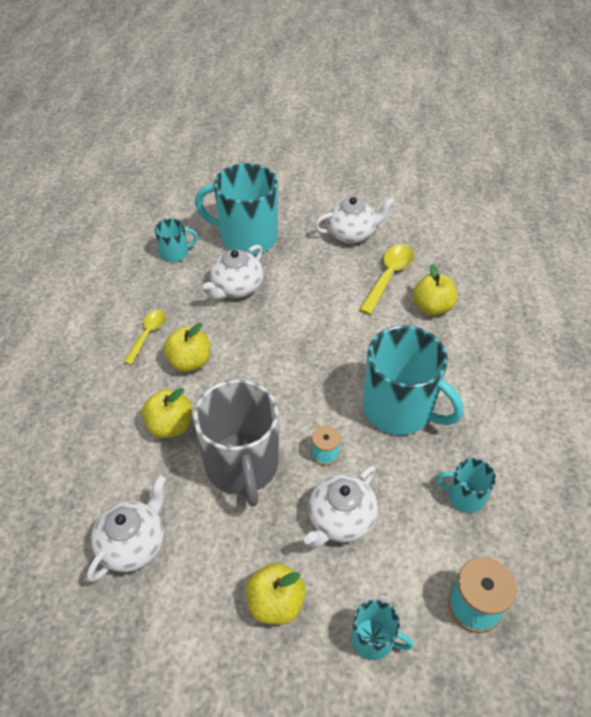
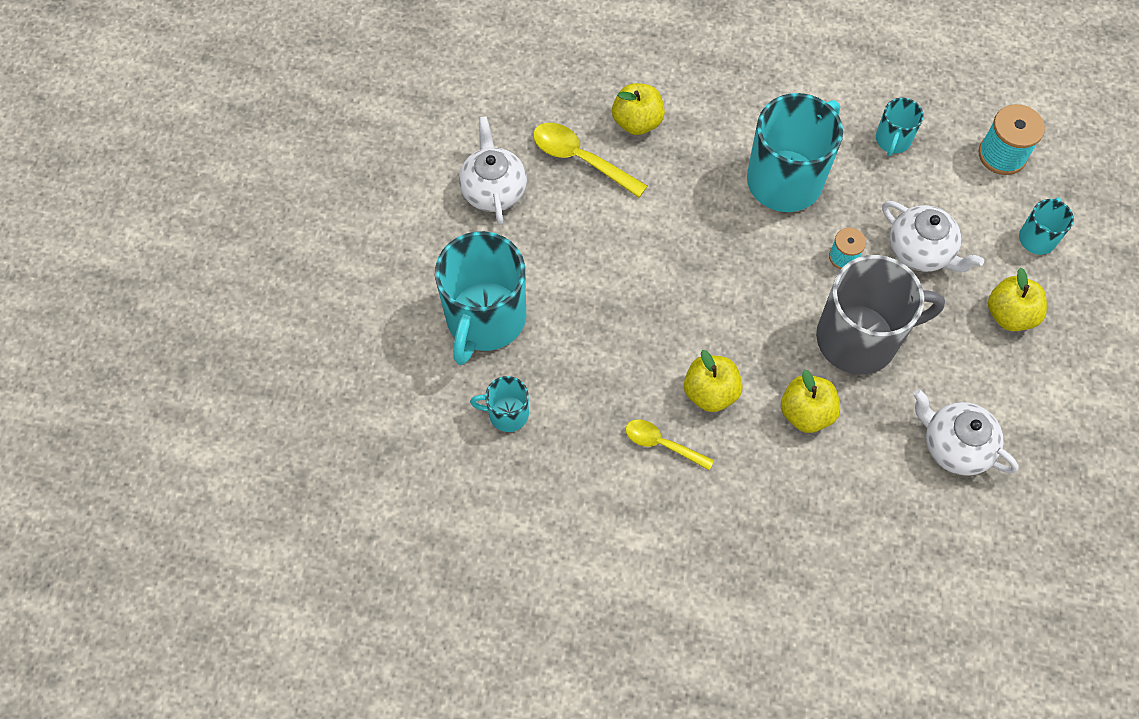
camera: 85 degrees left, 15 degrees up
turquoise mug [155,218,198,262] -> turquoise mug turned 75 degrees counterclockwise [470,376,529,432]
white teapot [203,245,263,299] -> none

